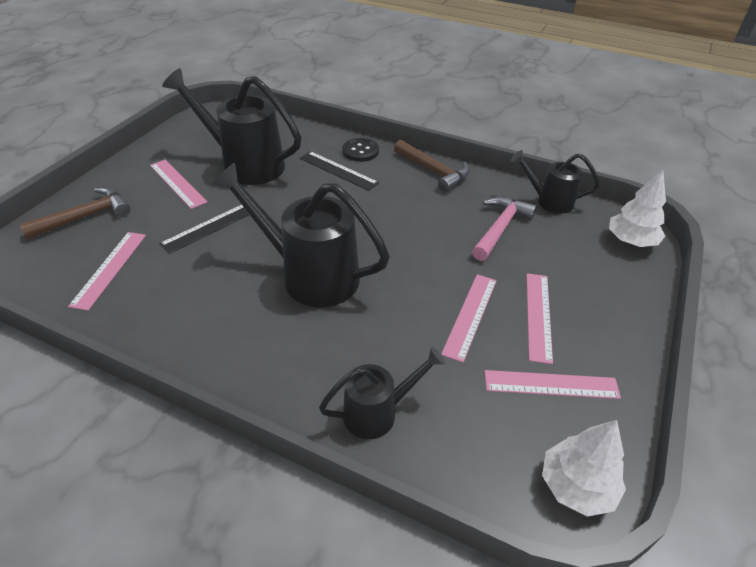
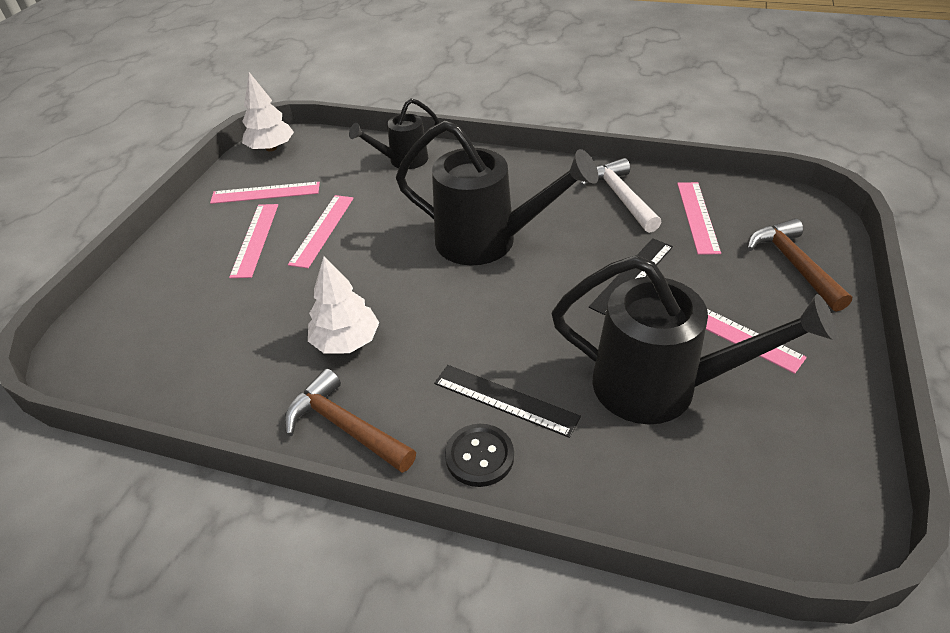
camera: 175 degrees right, 0 degrees up
brown hammer [19,187,131,239] -> brown hammer turned 120 degrees clockwise [747,218,852,312]
pink hammer [472,196,537,261] -> none
black watering can [511,150,600,214] -> none
white tree [609,170,666,247] -> white tree moved to [308,256,379,354]
none -> white hammer [580,158,662,233]

